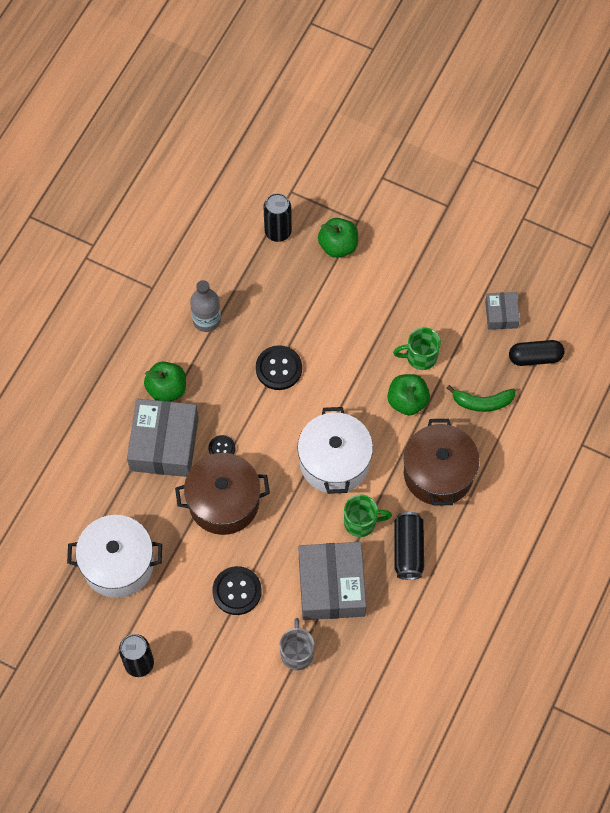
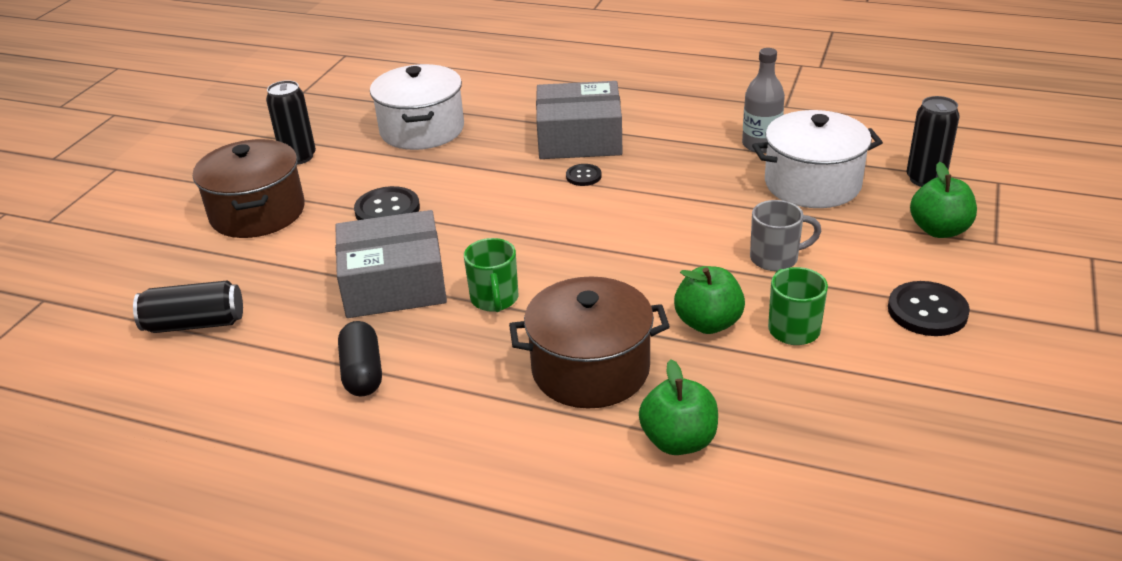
camera: 85 degrees right, 30 degrees down
green apple [144,361,186,402] -> green apple moved to [639,360,718,455]
brown pot [175,453,270,535] -> brown pot moved to [193,139,305,238]
black button [256,345,302,390] -> black button moved to [888,281,970,336]
grey mug [279,618,315,670] -> grey mug moved to [750,200,821,271]
white pot [297,407,373,494] -> white pot moved to [752,110,883,208]
black can [394,512,424,580] -> black can moved to [133,281,243,333]
green banana [447,385,516,412] -> none
grey box [485,292,520,330] -> none
black capsule [509,340,564,366] -> black capsule moved to [338,321,382,396]

